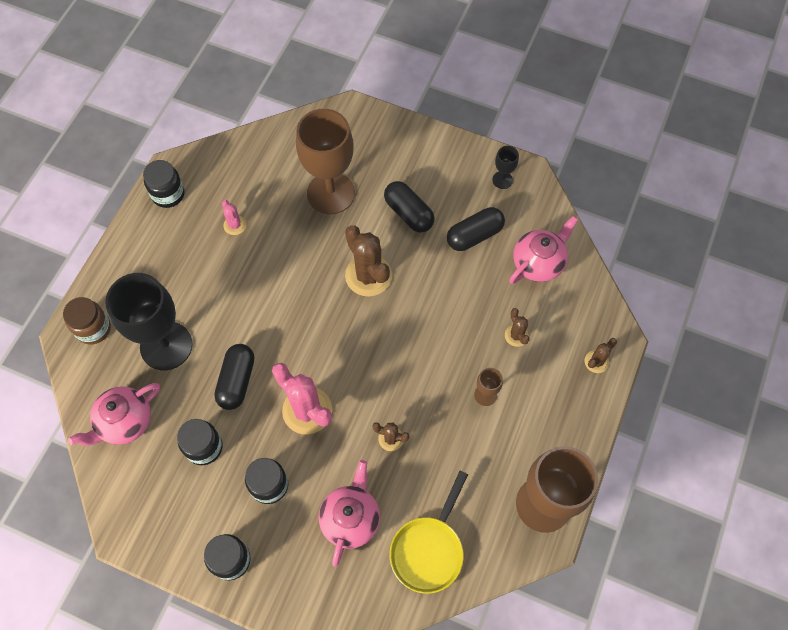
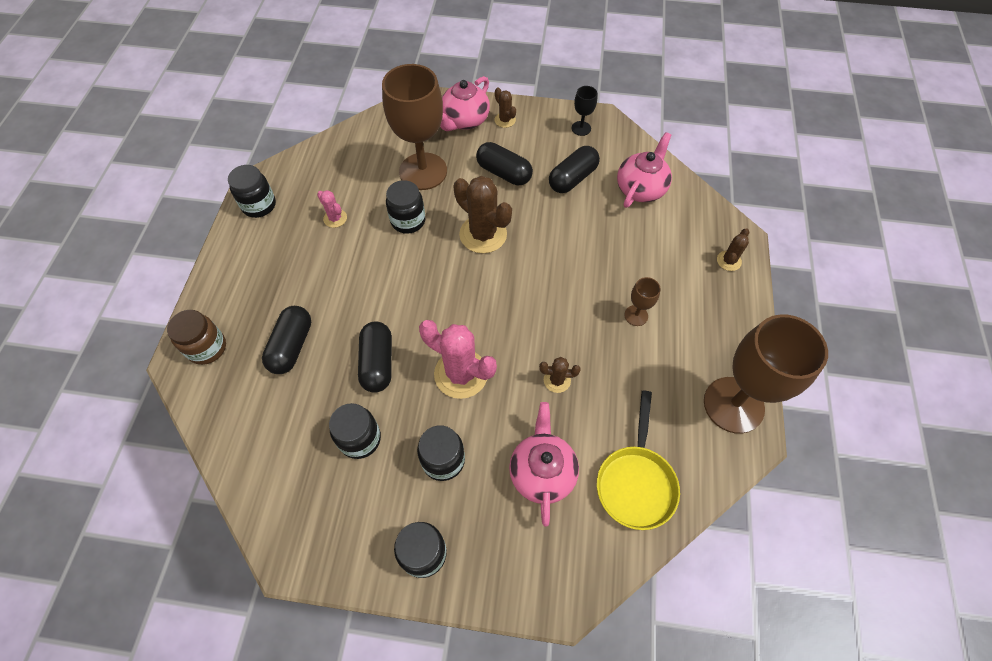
camera: 15 degrees left, 5 degrees down
pink teapot [68,383,160,446] -> pink teapot moved to [440,76,490,131]
black goblet [105,273,193,370] -> black capsule [262,306,311,374]
brown cactus [505,308,530,347] -> brown cactus moved to [494,87,516,128]
none -> black jar [386,180,426,234]

